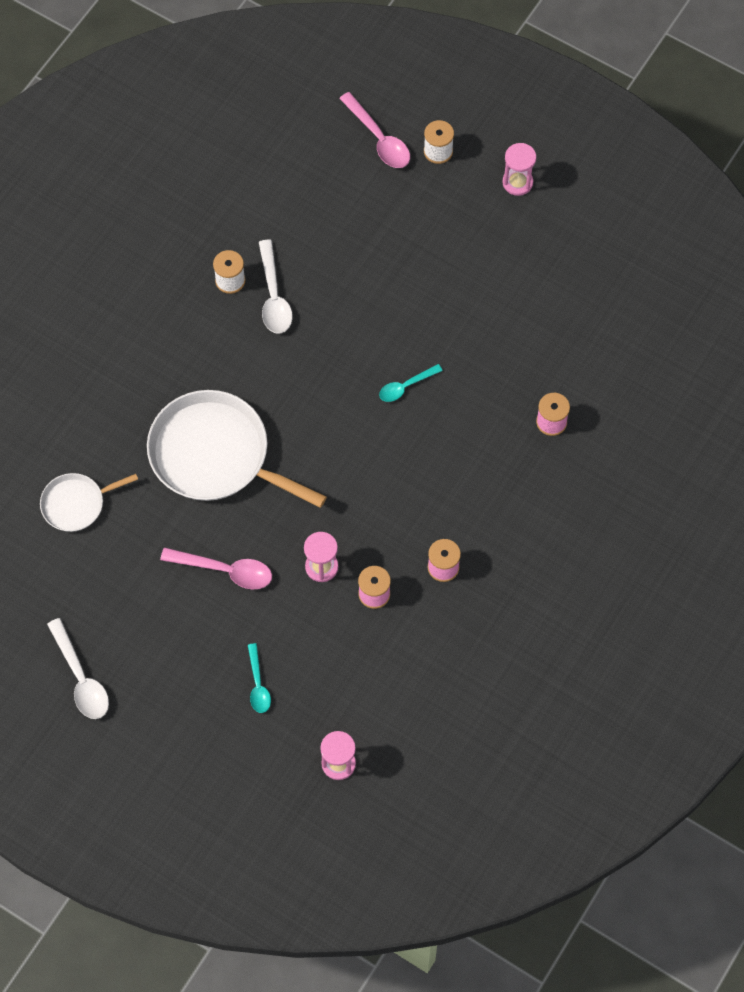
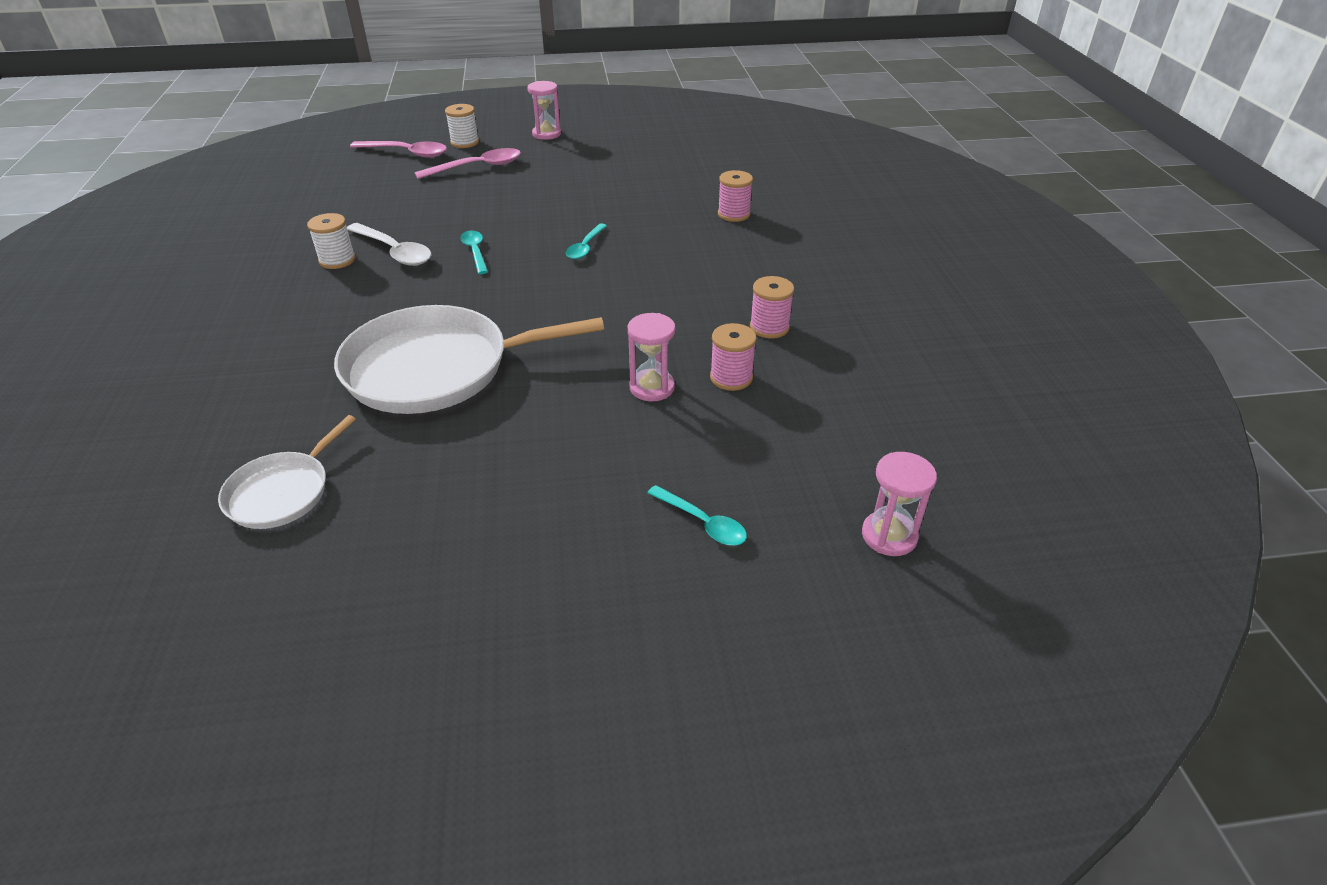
camera: 40 degrees left, 25 degrees down
white spoon [47,618,109,719] -> none
pink spoon [160,547,272,589] -> pink spoon moved to [415,148,521,179]
none -> turquoise spoon [460,230,488,274]

